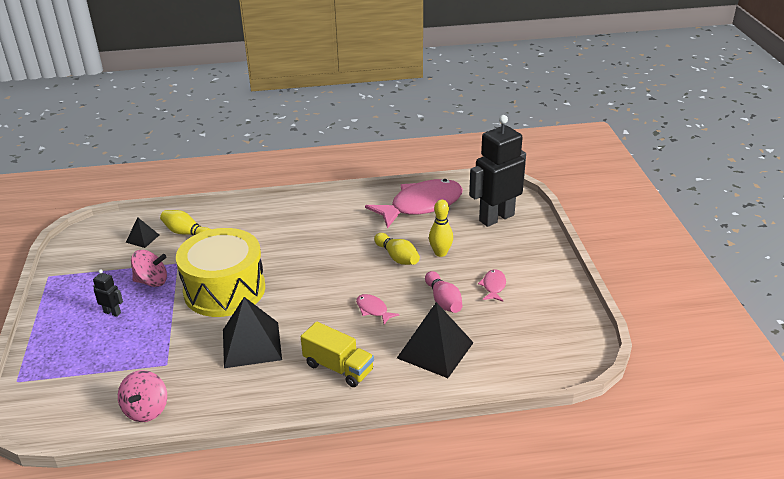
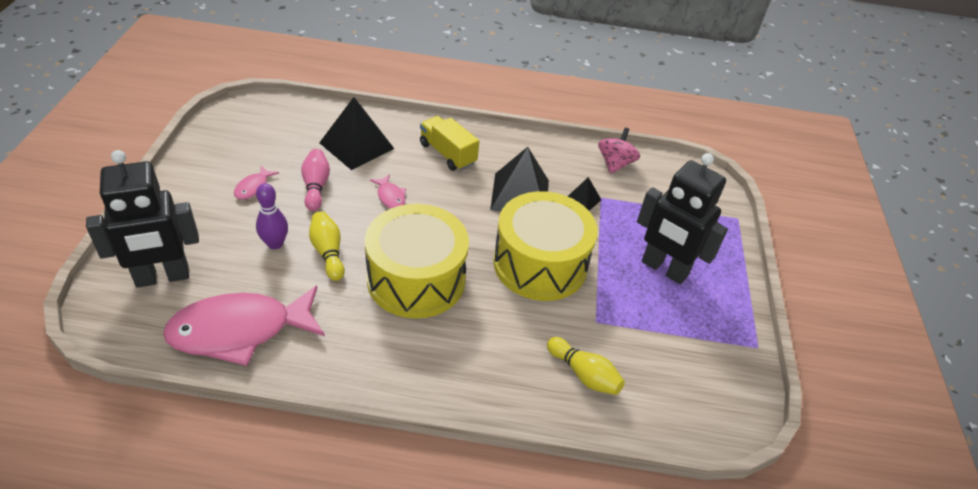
camera: 170 degrees left, 10 degrees up
black robot [93,269,123,317] -> black robot [637,153,728,284], size x2.40
black pyramid [126,217,159,248] -> black pyramid moved to [568,177,601,211]
pink spinning top [131,250,167,287] -> none
yellow bowling pin [429,200,453,257] -> purple bowling pin [256,183,288,249]
none -> yellow drum [365,204,469,319]

